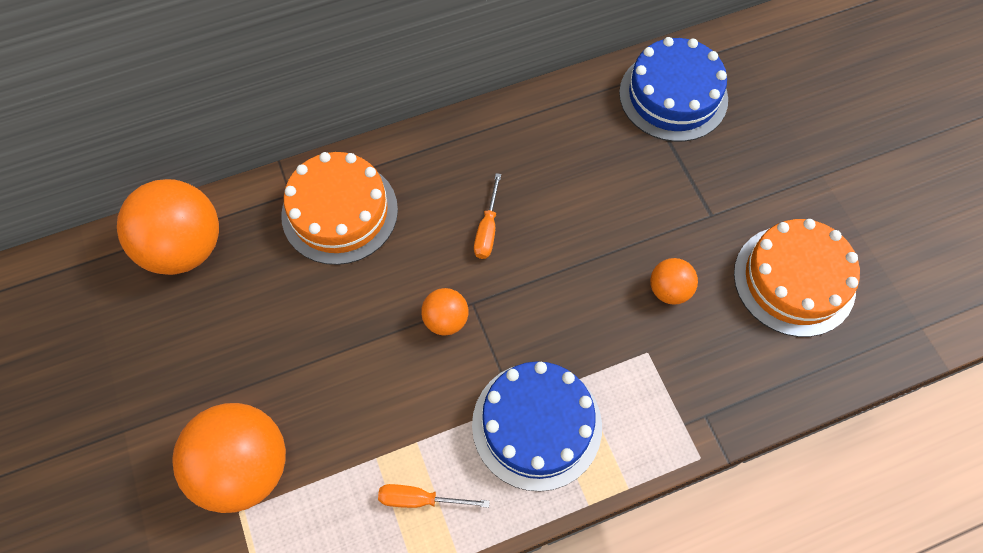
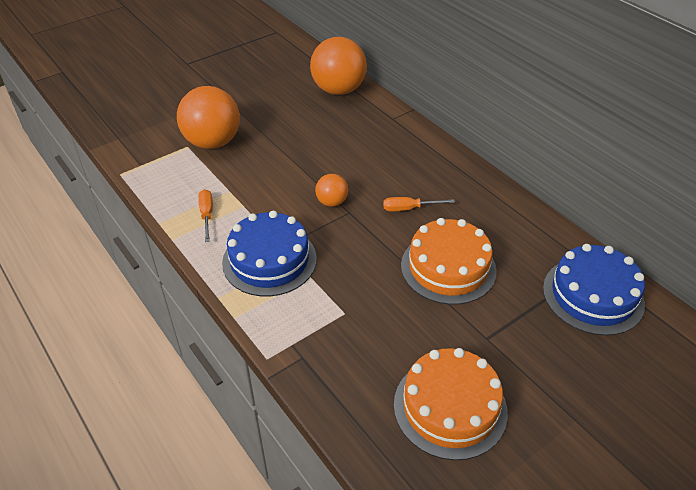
camera: 75 degrees right, 20 degrees down
orange cake [281,152,398,265] -> orange cake moved to [401,218,497,305]
orange ball [650,258,698,305] -> none

